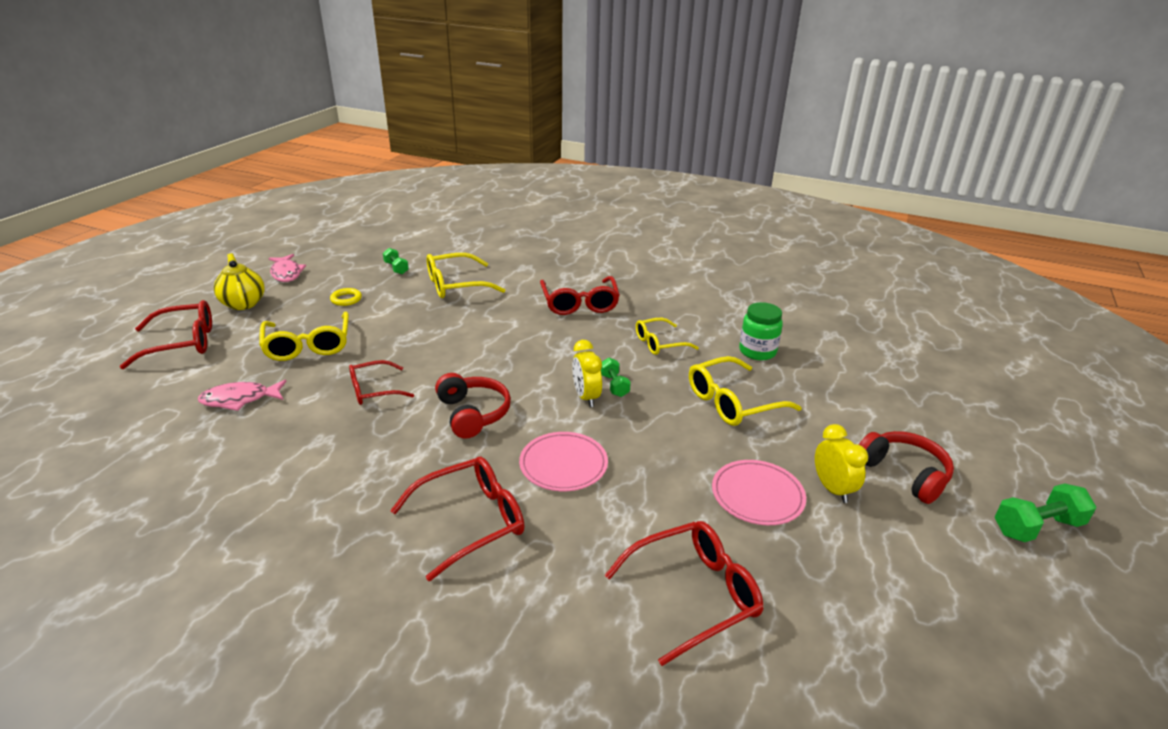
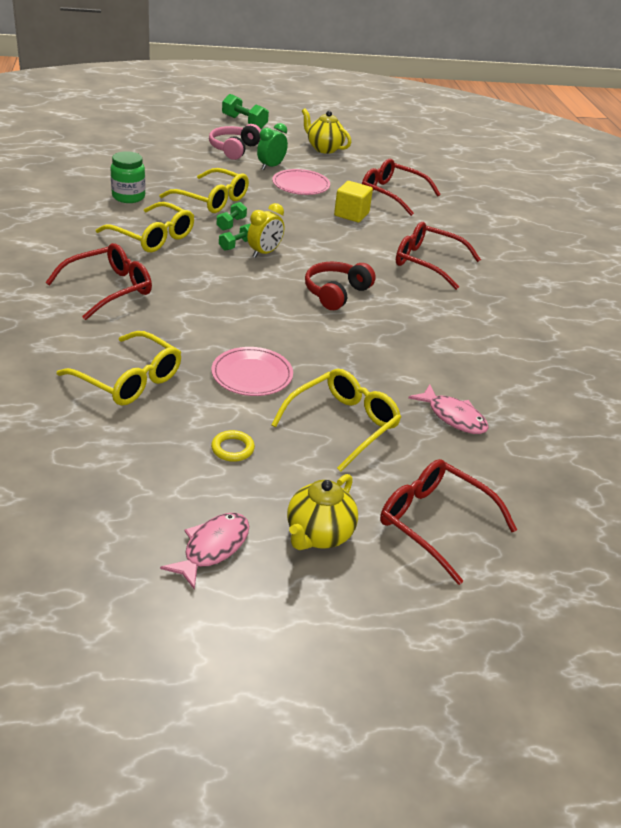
camera: 125 degrees left, 5 degrees up
red glasses [349,360,414,405] -> none
green dumbbell [383,248,409,274] -> green dumbbell moved to [217,202,247,231]
pink plate [519,432,608,491] -> pink plate moved to [212,347,293,396]
yellow glasses [636,318,699,355] -> yellow glasses [96,202,194,252], size x1.52
yellow clock [815,424,868,503] -> green clock [257,123,288,170]
red headphones [859,431,954,504] -> pink headphones [209,124,261,160]
none -> yellow teapot [302,108,351,154]
none -> yellow cube [334,181,373,222]

